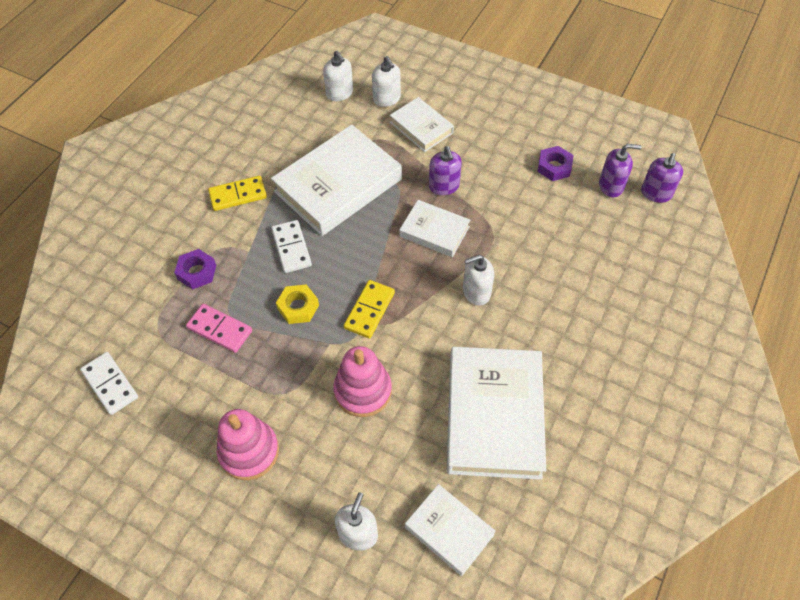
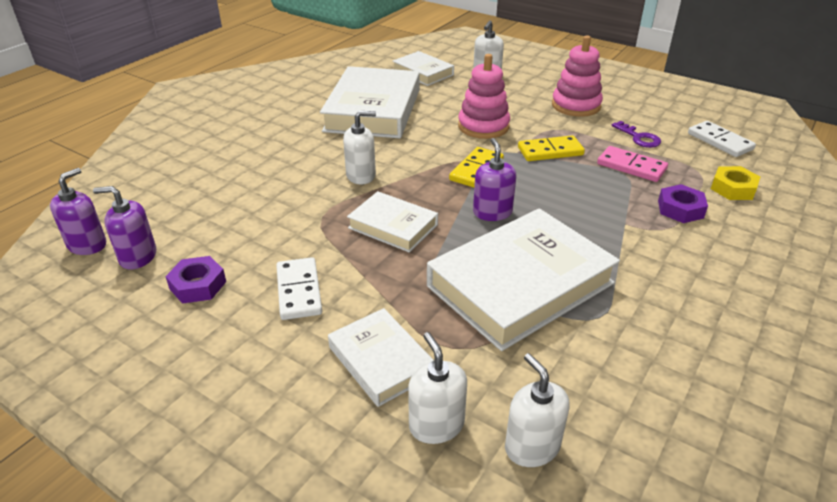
camera: 175 degrees left, 20 degrees down
yellow domino [208,176,267,211] -> yellow domino moved to [518,135,585,161]
white domino [271,220,312,273] -> white domino moved to [276,257,322,320]
yellow nut [276,284,319,324] -> yellow nut moved to [711,166,760,200]
purple soap dispenser [429,146,462,195] -> purple soap dispenser moved to [473,138,516,221]
none -> purple key [612,121,661,148]

